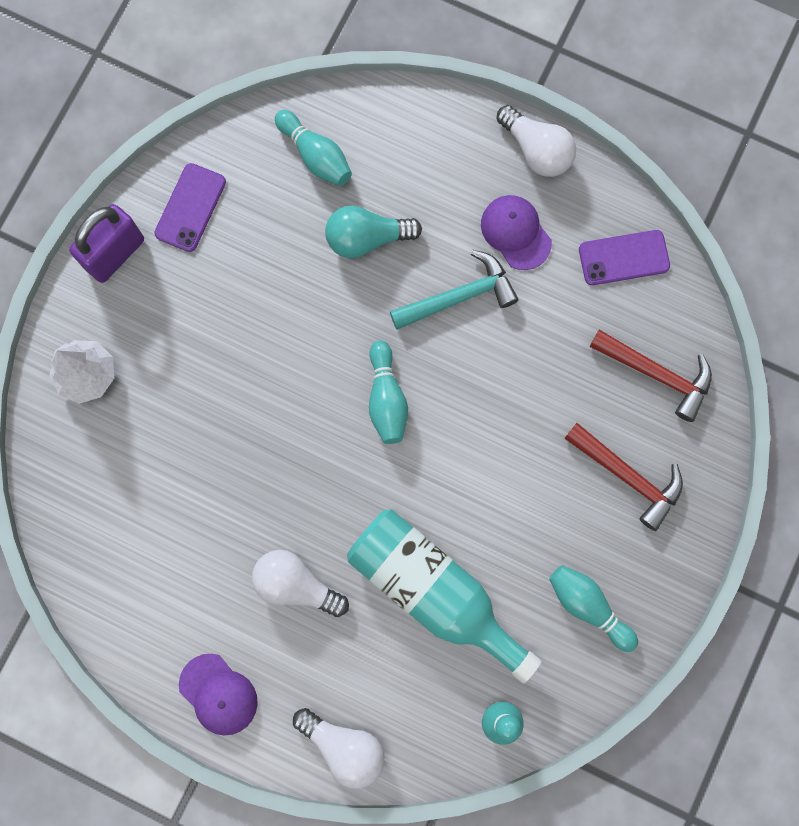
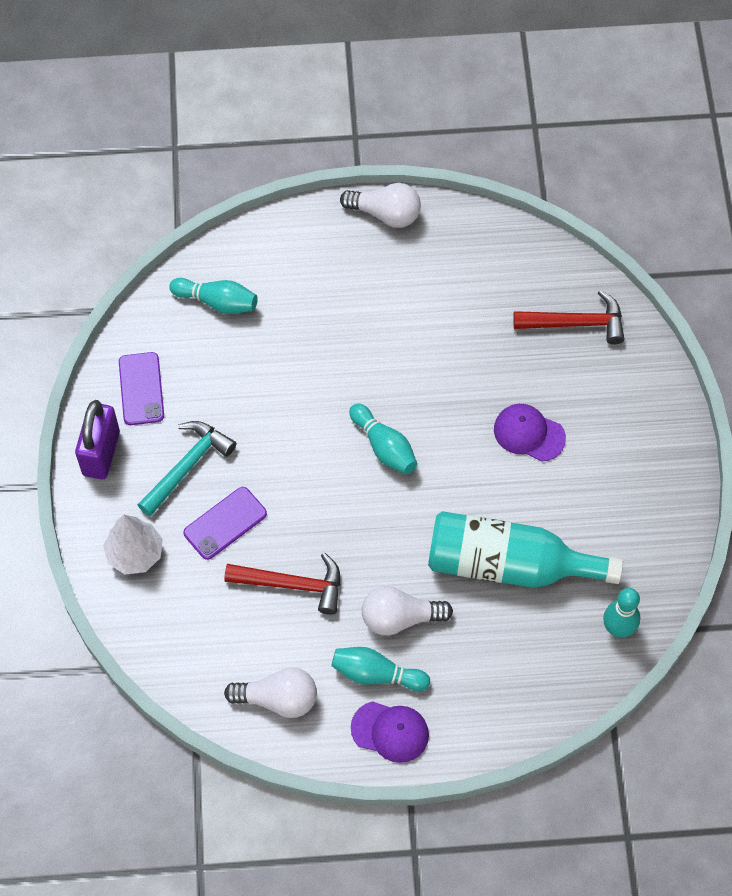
camera: 30 degrees left, 15 degrees down
white light bulb [293,708,385,789] -> white light bulb moved to [224,668,317,718]
turquoise light bulb [325,206,422,258] -> none
turquoise hammer [390,250,518,330] -> turquoise hammer moved to [138,421,236,517]
purple cap [481,195,552,270] -> purple cap moved to [494,404,566,462]
turquoise bowling pin [549,565,638,652] -> turquoise bowling pin moved to [331,647,430,691]
red hammer [564,423,683,531] -> red hammer moved to [224,553,340,615]
purple phone [579,230,670,285] -> purple phone moved to [183,487,267,560]

